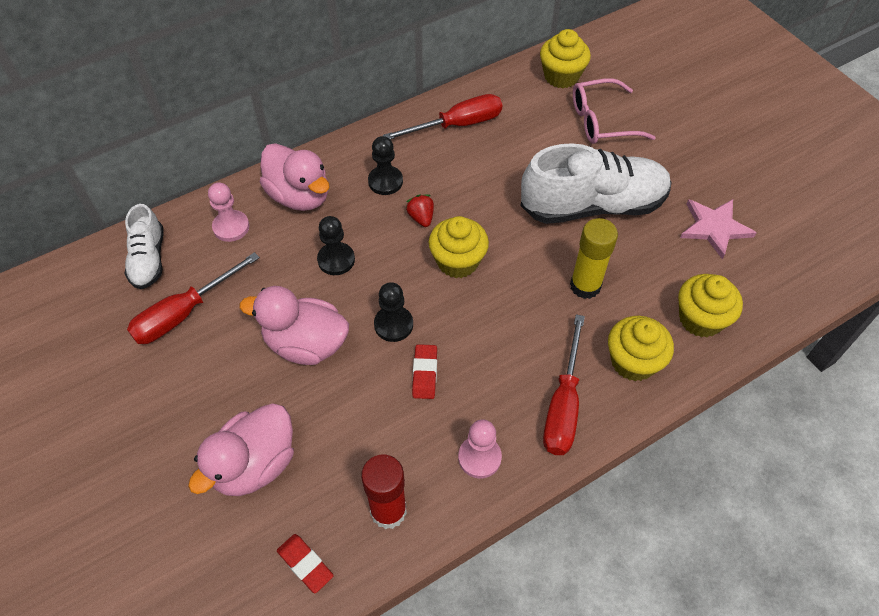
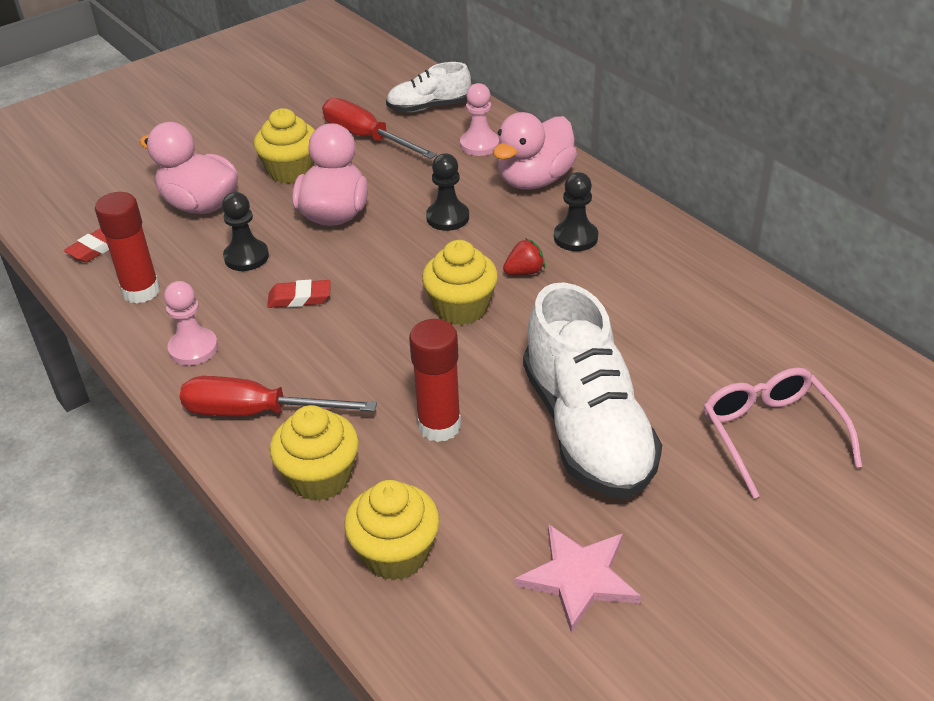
camera: 85 degrees right, 15 degrees down
black pawn [374,282,413,342] -> black pawn moved to [222,192,269,271]
red screwdriver [383,94,502,139] -> none
yellow cupcake [540,29,591,88] -> yellow cupcake moved to [254,108,315,184]
yellow glue stick [570,218,618,299] -> red glue stick [409,319,461,442]

